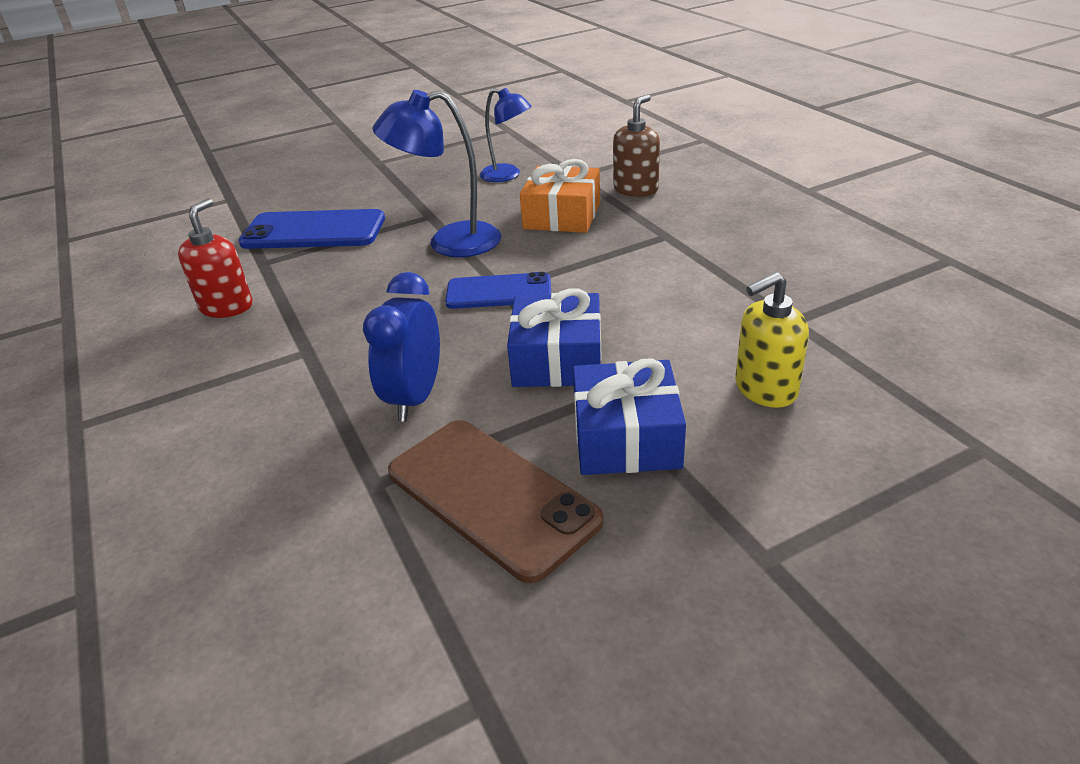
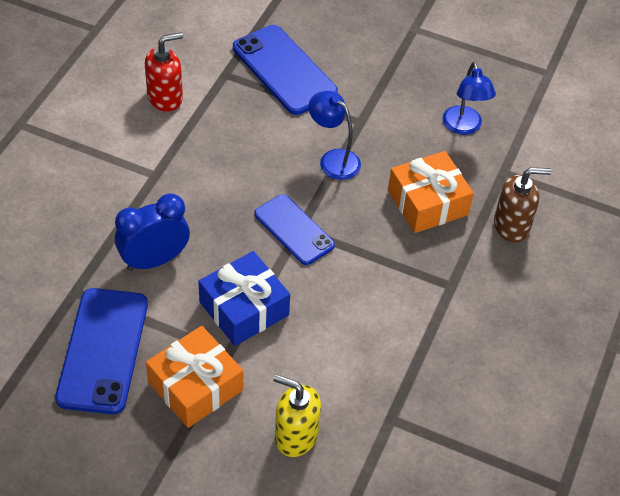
camera: 45 degrees right, 15 degrees up
blue lamp [372,90,501,257] -> blue lamp [309,91,361,180], size x0.66
brown phone [388,420,604,583] -> blue phone [55,288,148,414]
blue gift [573,358,686,475] -> orange gift [146,326,243,428]

